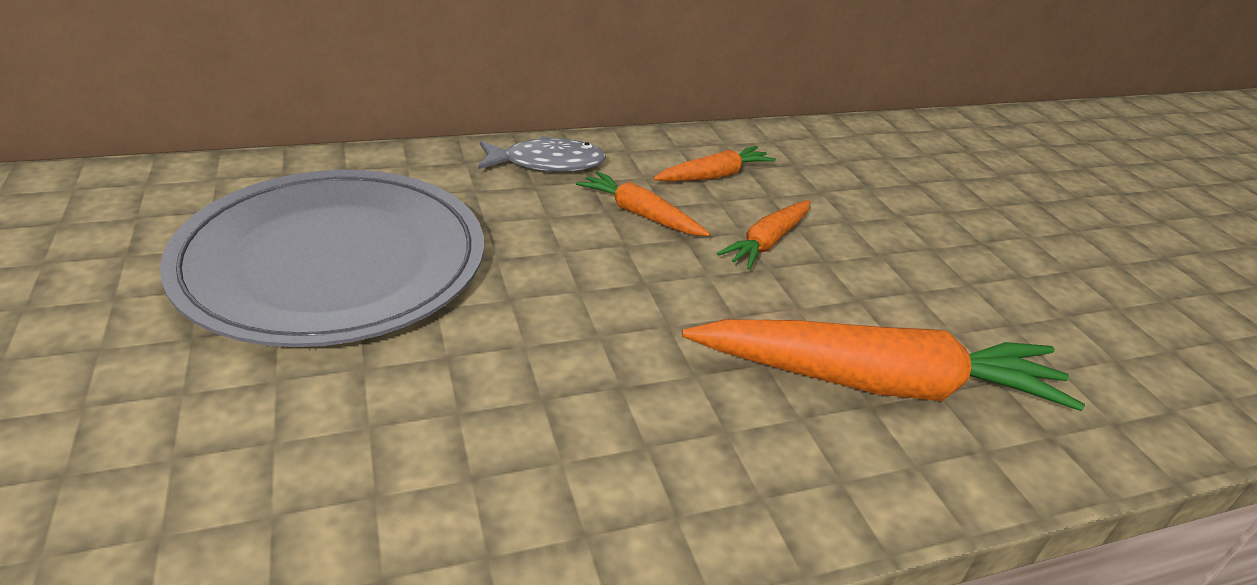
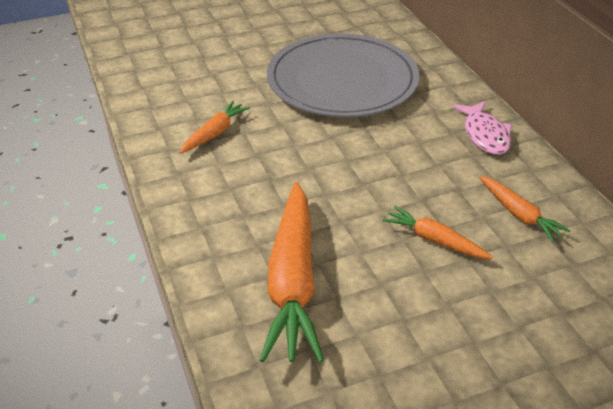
camera: 90 degrees right, 5 degrees up
grey fish [478,136,606,172] -> pink fish [453,101,512,155]
orange carrot [576,171,710,236] -> orange carrot moved to [180,101,250,154]

